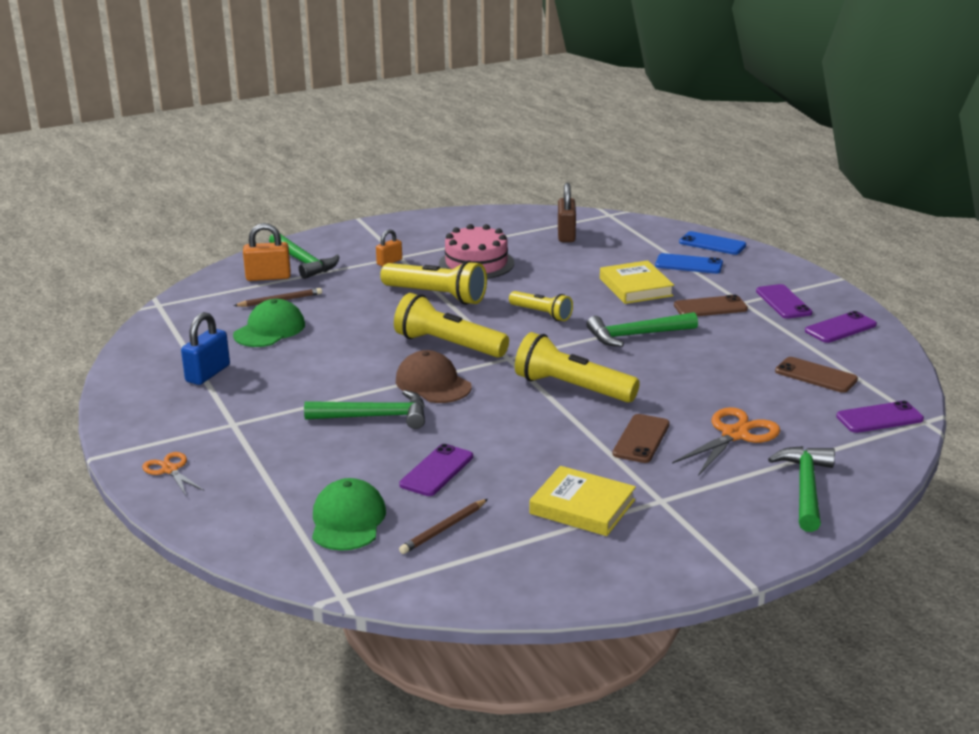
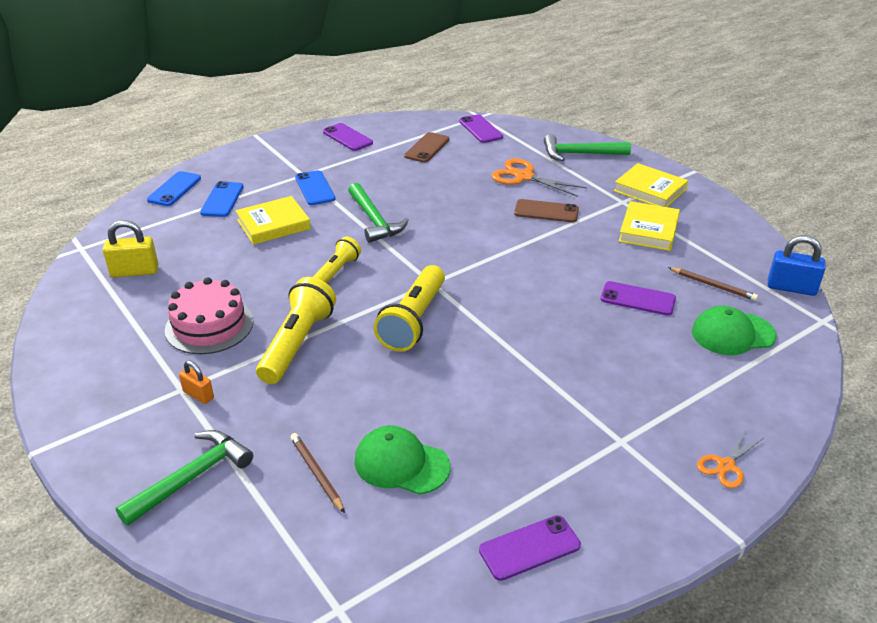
camera: 100 degrees left, 10 degrees up
blue padlock [181,312,230,385] -> blue padlock moved to [768,236,826,296]
orange padlock [243,223,291,281] -> none
green hammer [304,390,425,429] -> none
brown cap [396,350,472,403] -> none
yellow flashlight [515,332,640,403] -> none
brown padlock [558,183,576,242] -> yellow padlock [103,220,159,277]
brown phone [674,295,748,316] -> blue phone [295,170,335,205]
purple phone [756,284,812,319] -> purple phone moved to [479,515,581,581]
none -> yellow book [614,163,688,207]

